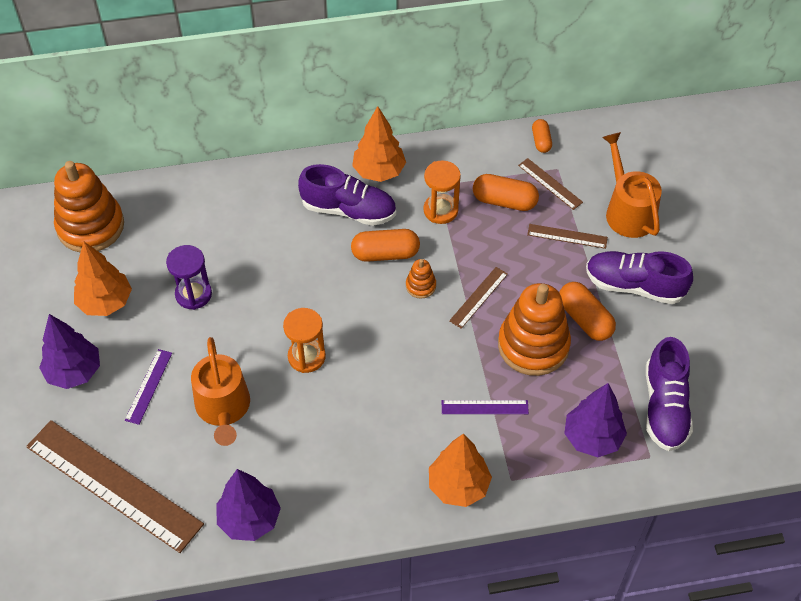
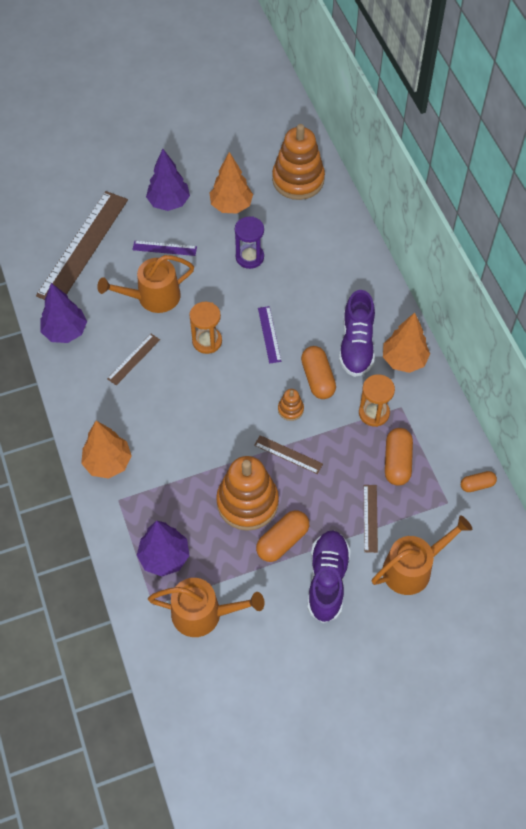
camera: 80 degrees right, 5 degrees up
purple ruler [442,400,529,414] -> purple ruler moved to [258,306,281,364]
brown ruler [518,158,583,210] -> brown ruler moved to [107,334,160,385]
purple shoe [646,337,693,451] -> orange watering can [148,578,264,637]

